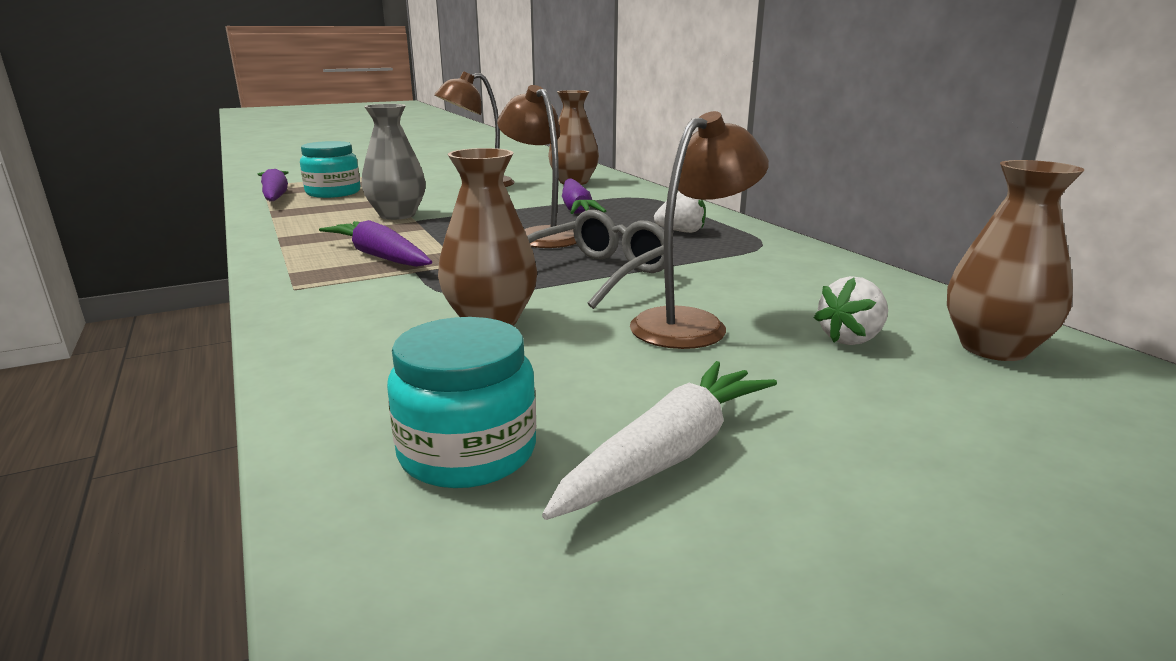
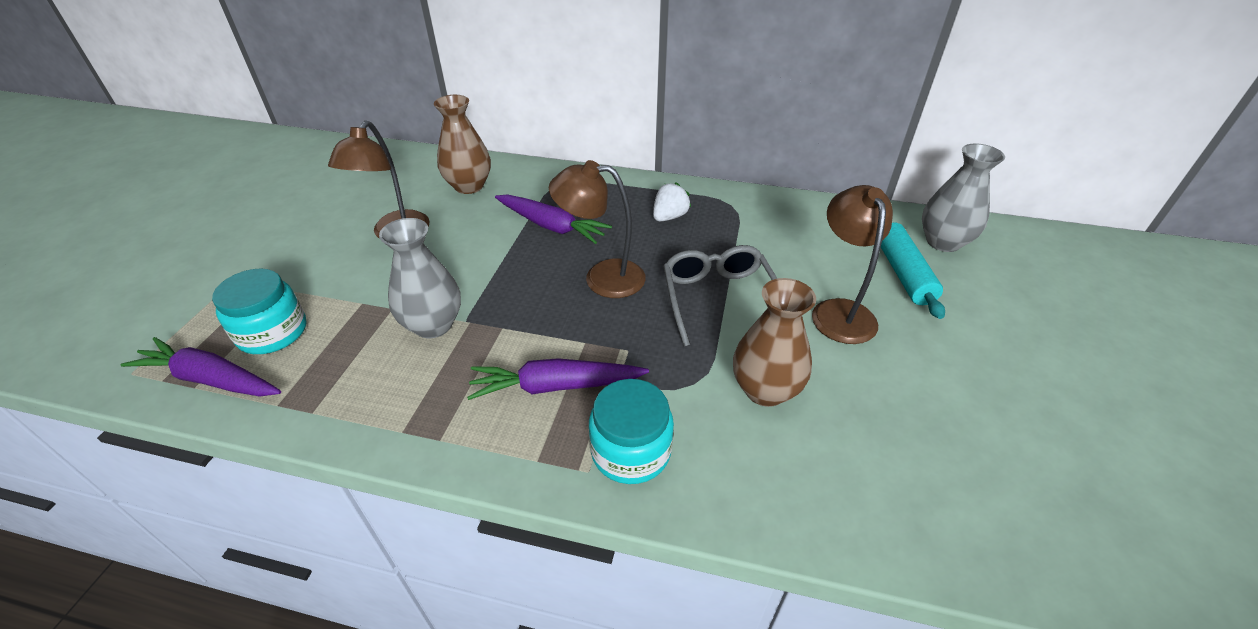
camera: 50 degrees left, 20 degrees up
turquoise jar [387,317,536,488] -> turquoise jar moved to [589,379,674,484]
white carrot [542,361,777,520] -> none
white strawberry [814,276,888,345] -> turquoise rolling pin [881,222,945,319]
brown vase [947,160,1084,361] -> grey vase [922,143,1005,252]

